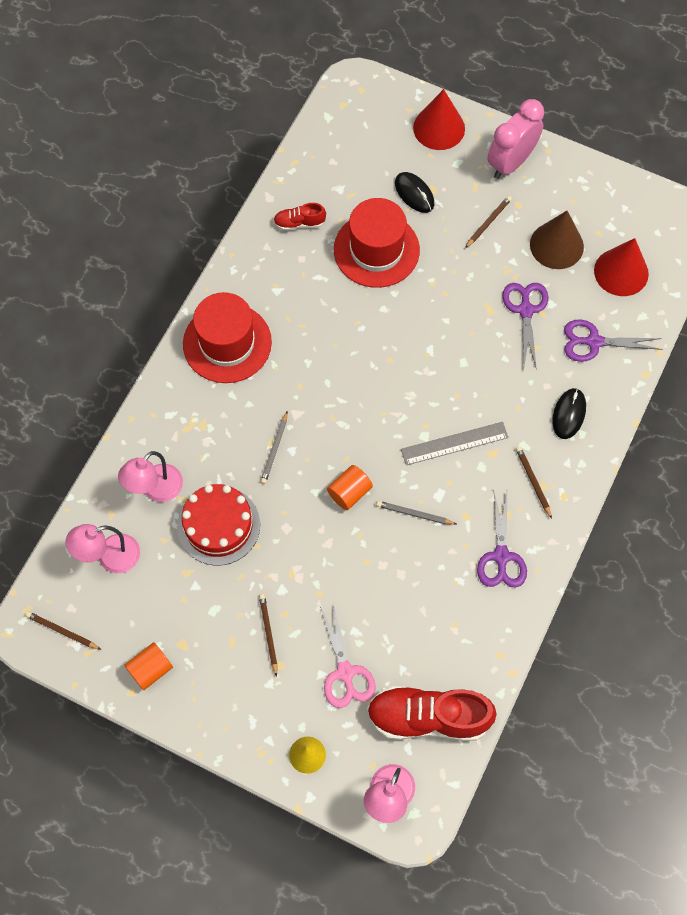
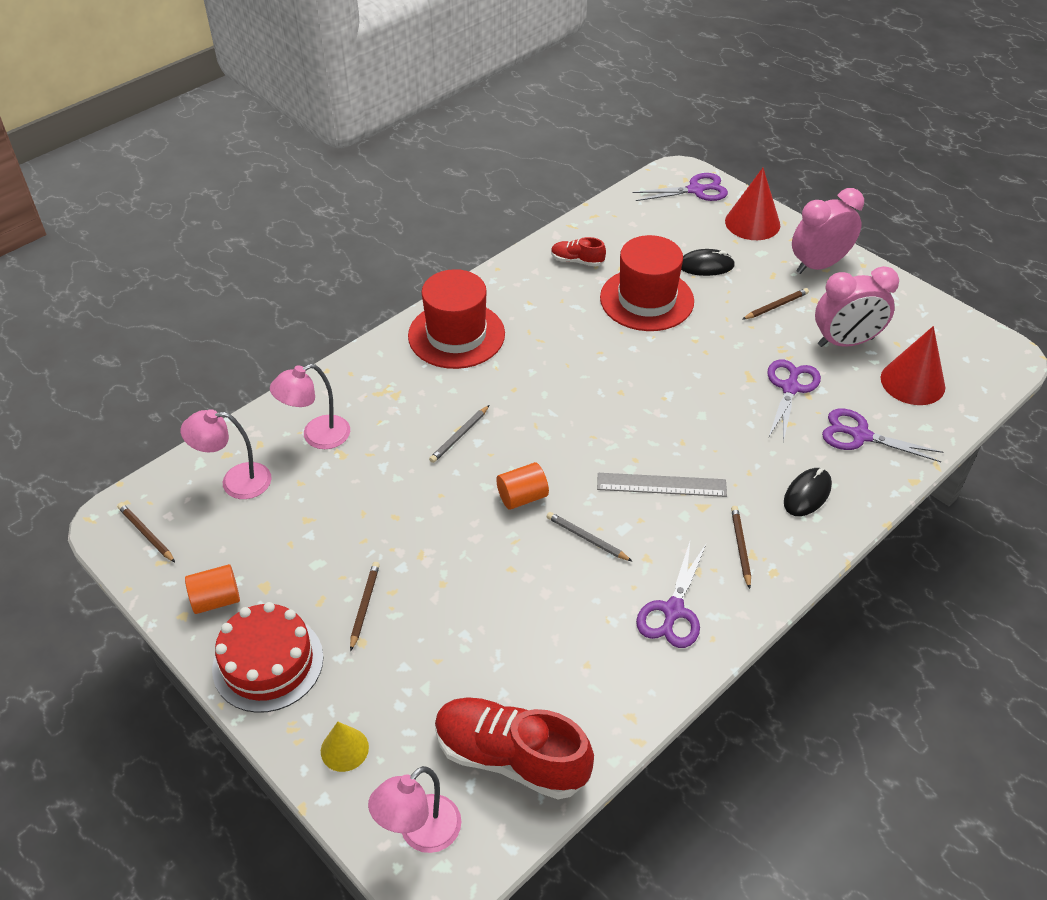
camera: 20 degrees right, 20 degrees down
red cake [177,484,260,565] -> red cake moved to [212,602,324,713]
pink scissors [320,603,376,708] -> none
black mouse [395,172,434,213] -> black mouse turned 75 degrees counterclockwise [681,249,735,276]
brown cone [530,211,584,269] -> pink clock [815,266,899,347]
none -> purple scissors [633,173,728,201]

